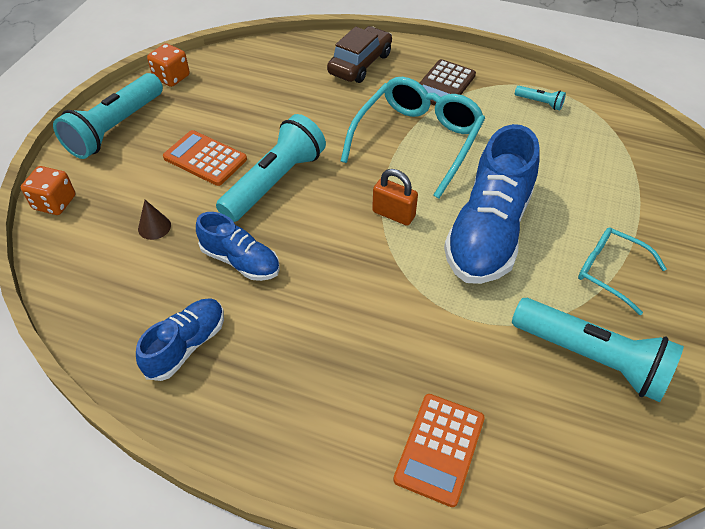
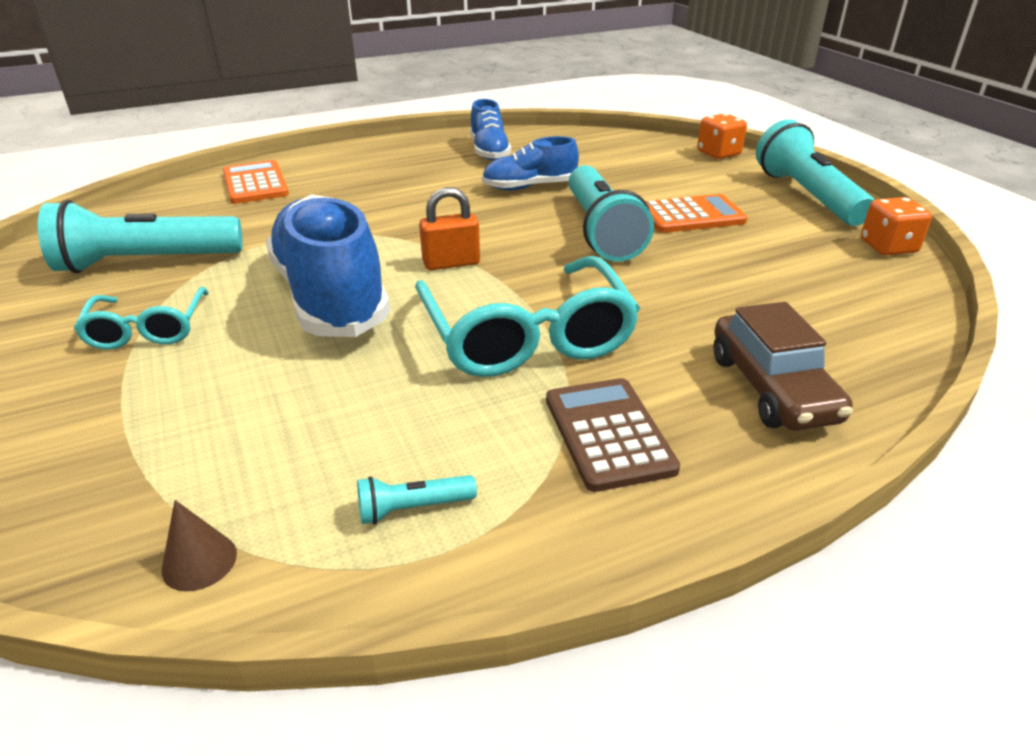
camera: 135 degrees right, 15 degrees down
brown cone [138,200,171,240] -> brown cone moved to [161,500,237,591]
turquoise glasses [578,227,667,315] -> turquoise glasses turned 90 degrees clockwise [74,287,209,350]

